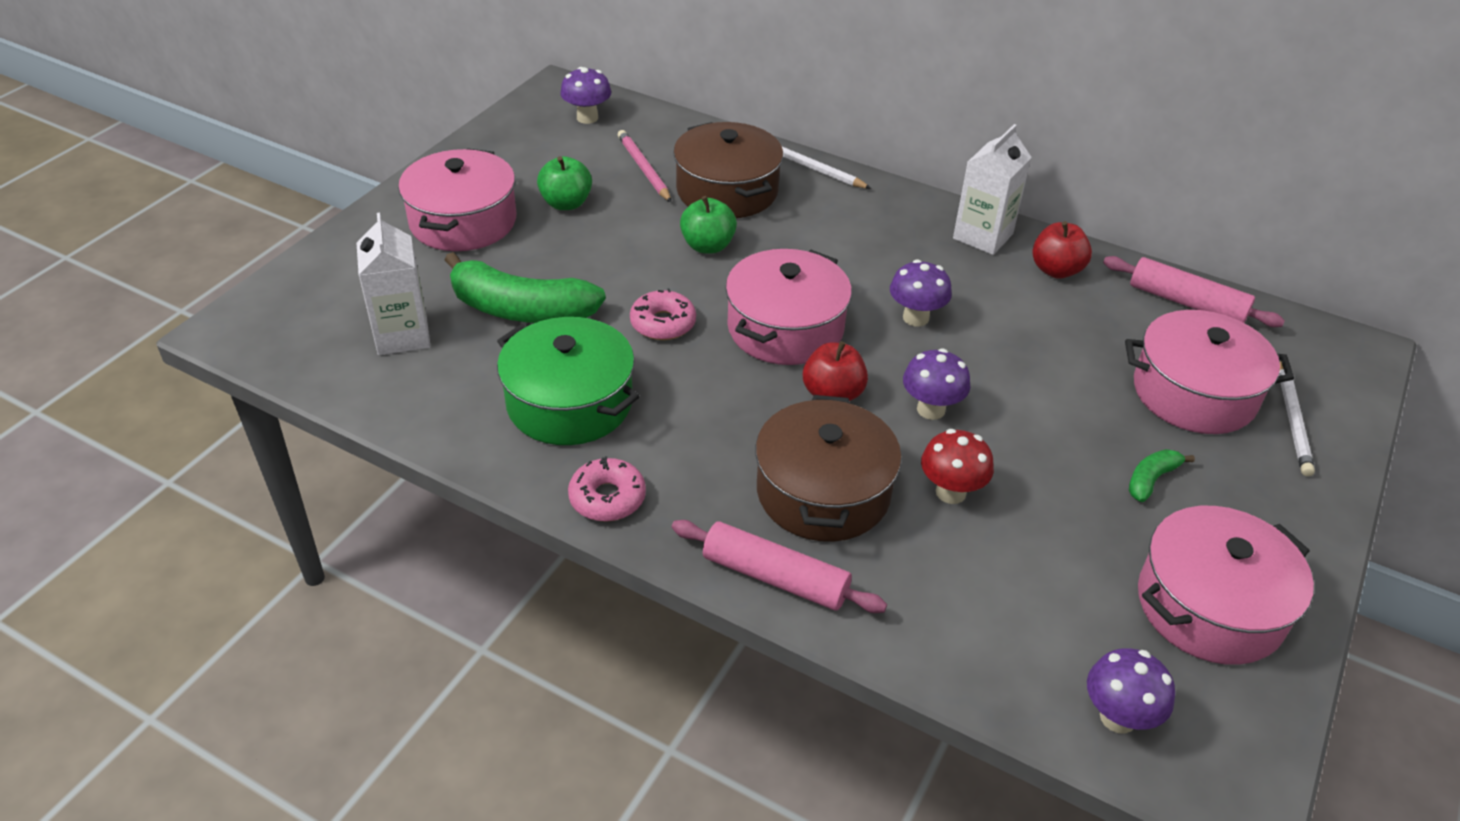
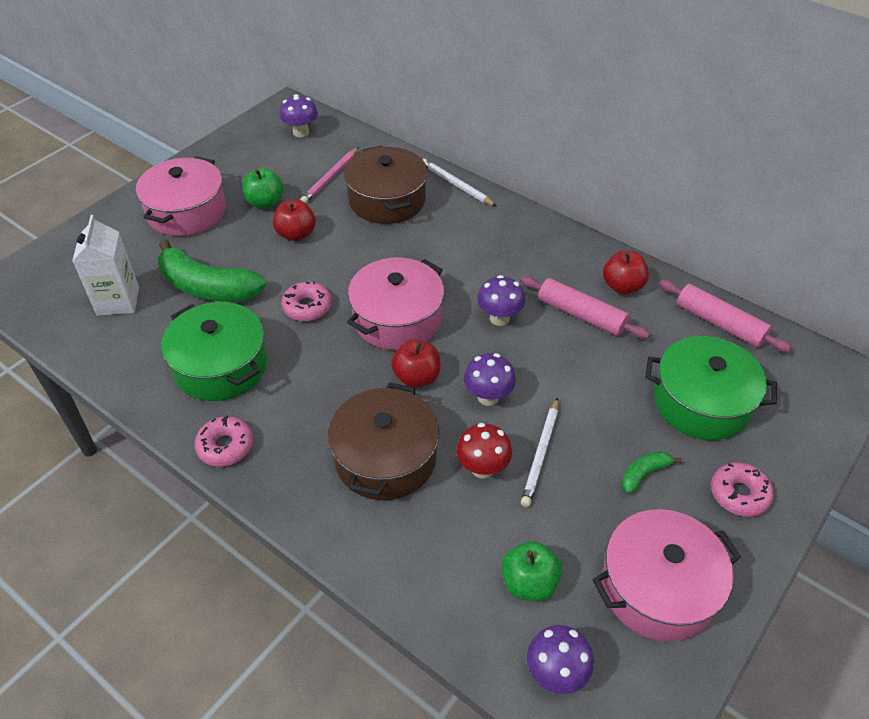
camera: 10 degrees right, 5 degrees up
pink pencil [618,130,671,202] -> pink pencil turned 135 degrees counterclockwise [300,147,359,203]
pink rolling pin [672,520,887,613] -> pink rolling pin moved to [520,276,650,339]
green apple [680,196,737,254] -> green apple moved to [502,541,562,601]
white carton [953,124,1032,255] -> none
pink pot [1125,310,1294,434] -> green pot [645,336,777,440]
white pencil [1279,360,1315,476] -> white pencil moved to [521,398,558,507]
none -> red apple [273,199,316,241]
none -> pink donut [711,462,774,517]

